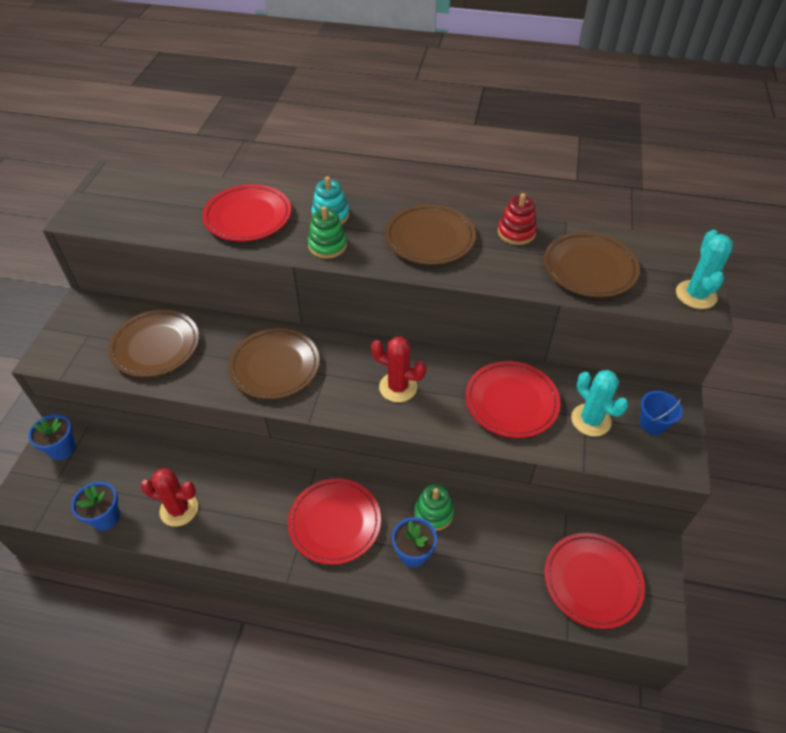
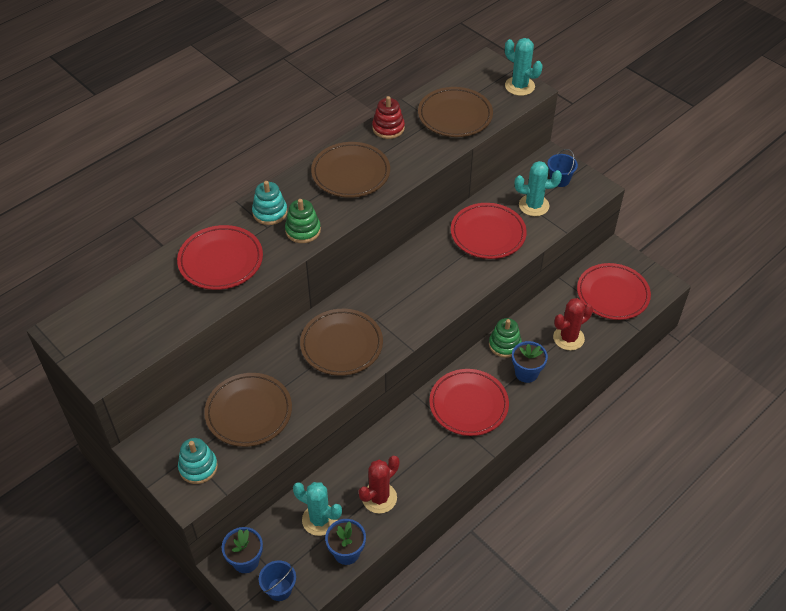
camera: 55 degrees left, 0 degrees up
red cactus [371,337,426,402] -> red cactus moved to [553,298,593,350]
none -> turquoise stacking toy [178,438,218,484]
none -> blue bucket [259,560,296,601]
none -> turquoise cactus [293,482,342,536]

